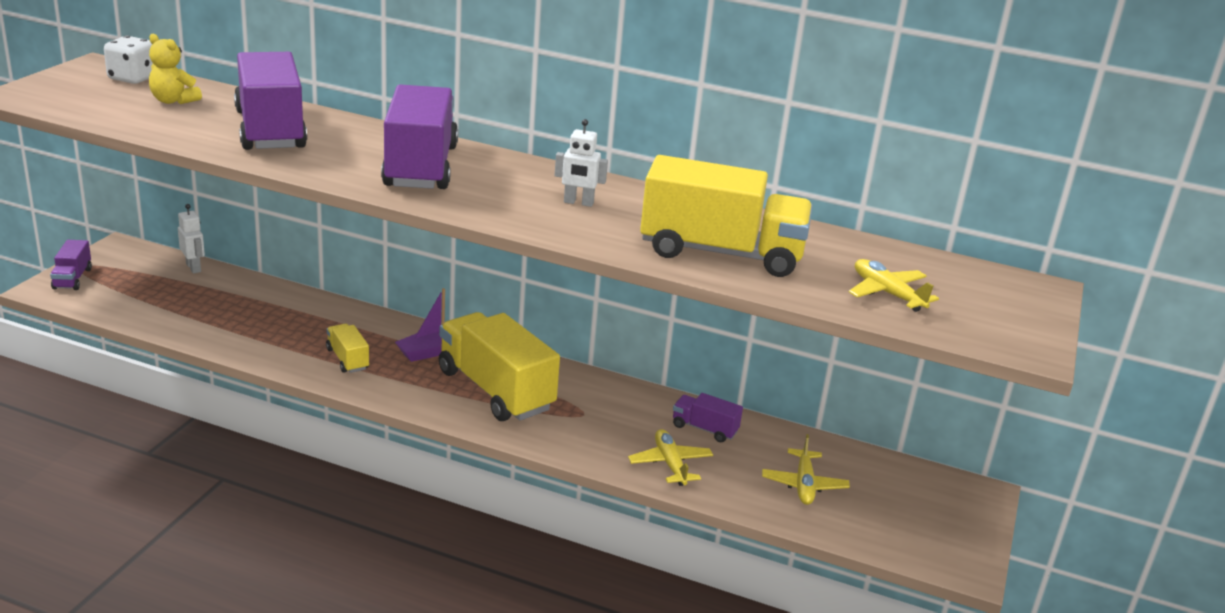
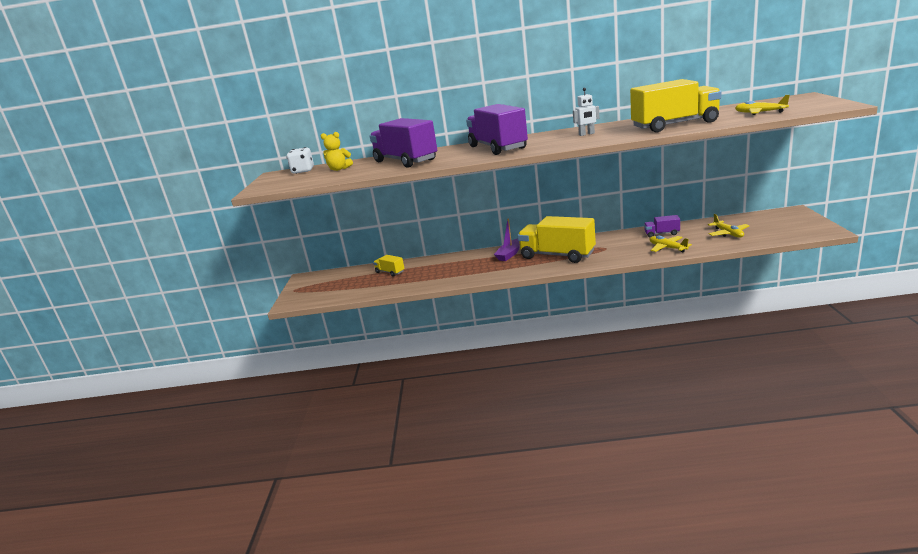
camera: 15 degrees left, 5 degrees down
purple truck [50,240,92,290] -> none
white robot [178,204,205,274] -> none
yellow truck [326,324,369,373] -> yellow truck moved to [373,255,405,277]

